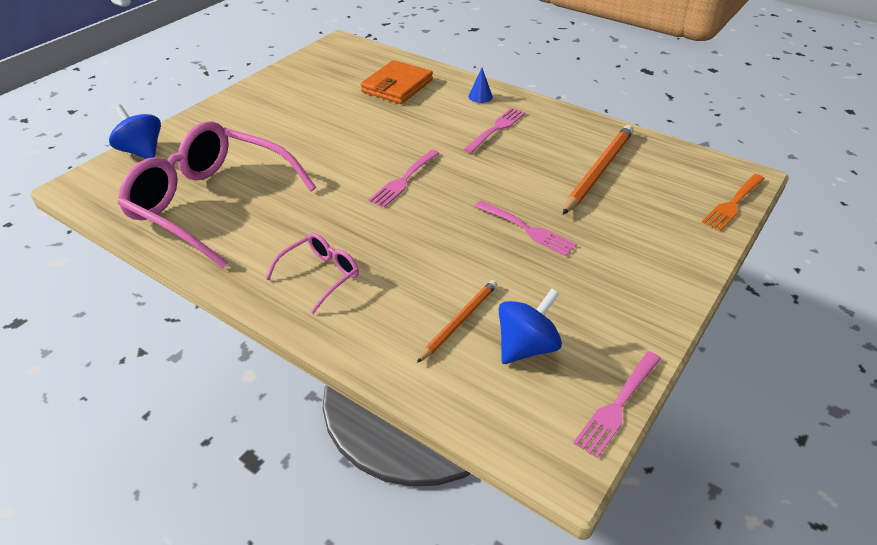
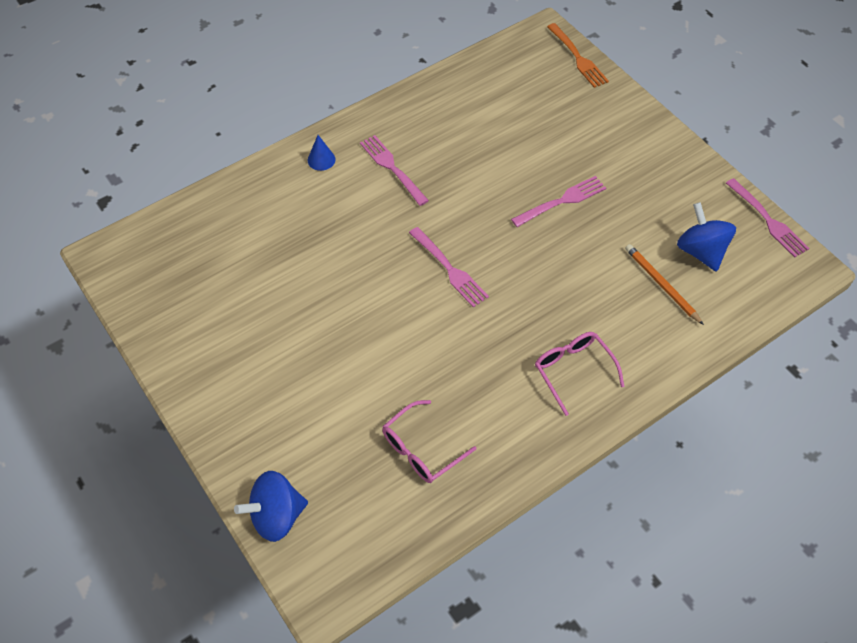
camera: 70 degrees left, 15 degrees up
pink glasses [118,121,316,268] -> pink glasses [382,400,476,483], size x0.46
orange wallet [360,60,433,104] -> none
orange pencil [563,125,634,215] -> none

